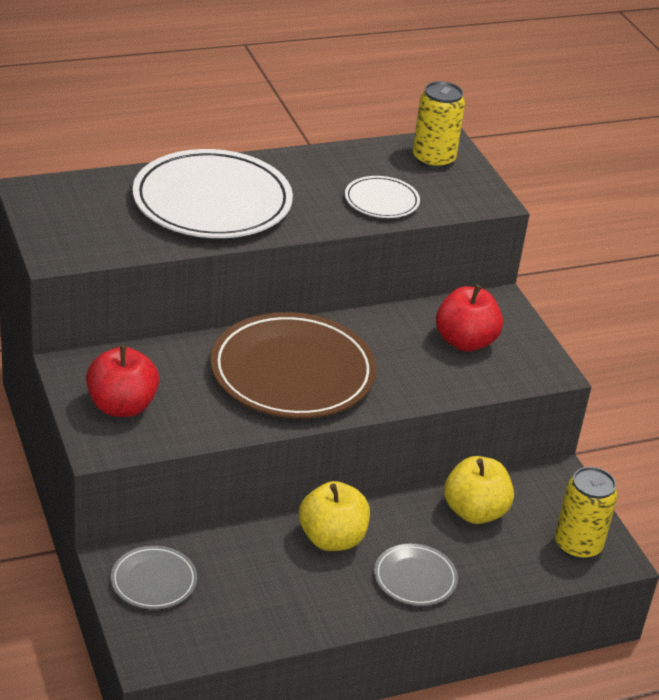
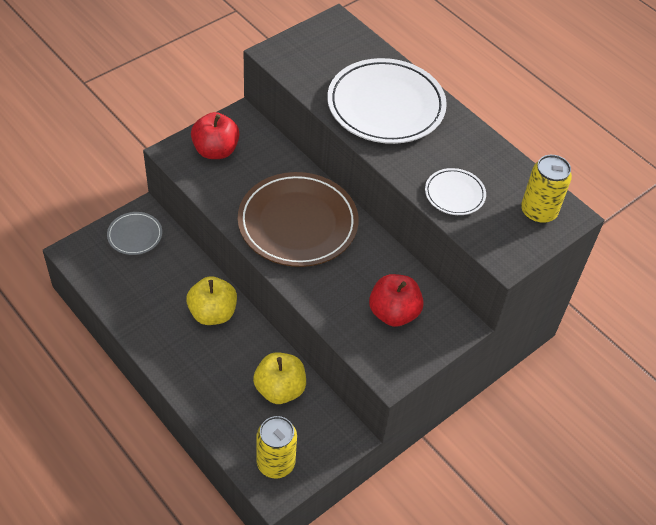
camera: 70 degrees right, 15 degrees up
grey plate [374,544,458,606] -> none

